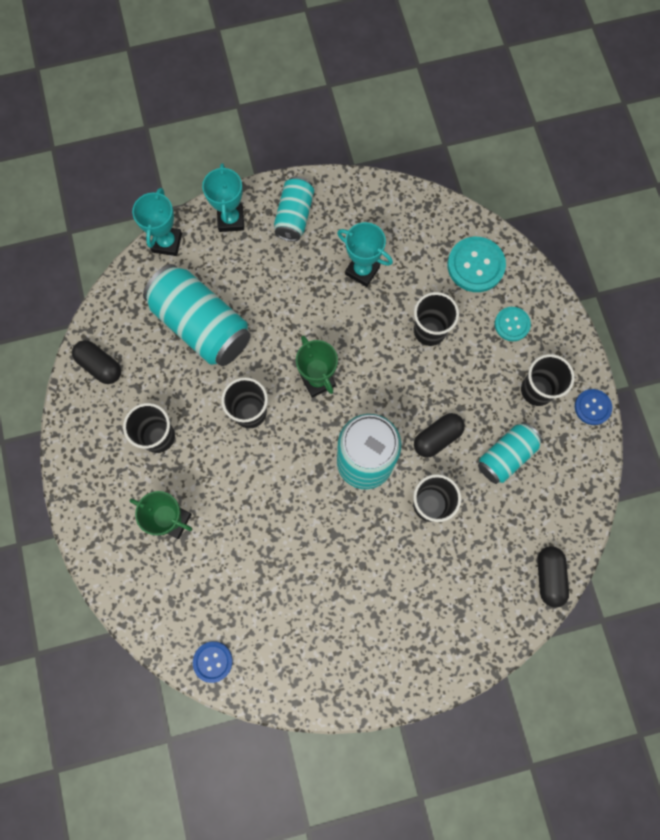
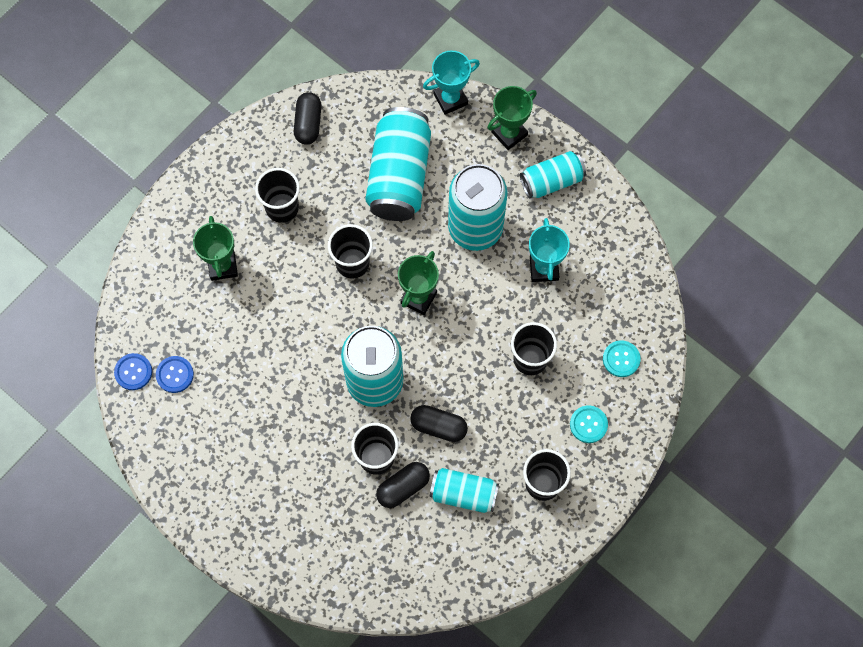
camera: 55 degrees right, 5 degrees down
turquoise trophy [202,163,244,232] -> green trophy [487,86,537,150]
turquoise button [447,237,506,292] -> turquoise button [603,340,641,377], size x0.61
black capsule [537,546,569,608] -> black capsule moved to [376,462,430,508]
blue button [575,389,612,425] -> blue button moved to [156,356,194,393]
none -> turquoise can [448,164,508,251]

